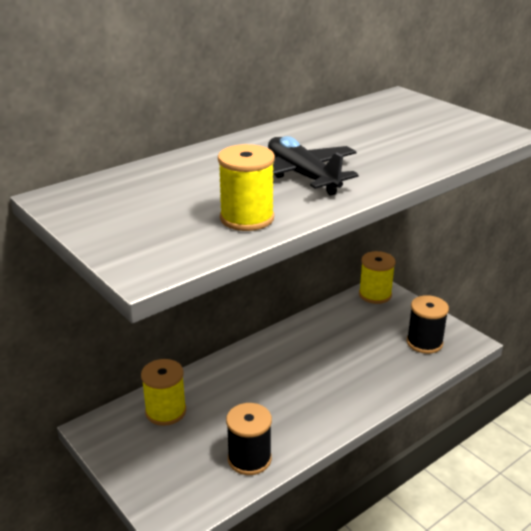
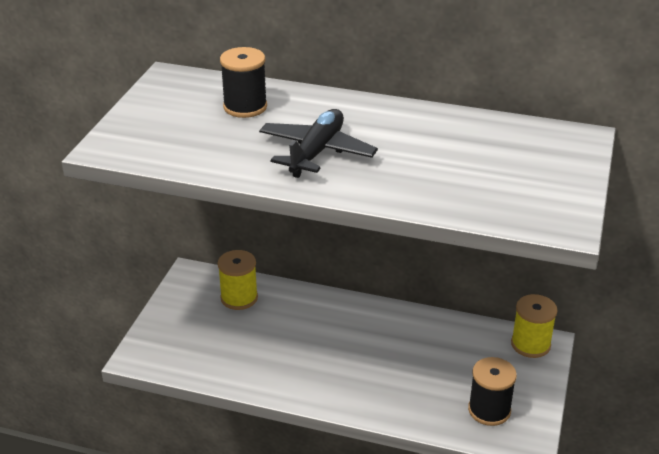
camera: 55 degrees right, 5 degrees up
yellow spool [218,144,275,231] -> none
black spool [226,403,272,475] -> black spool moved to [220,47,267,118]

